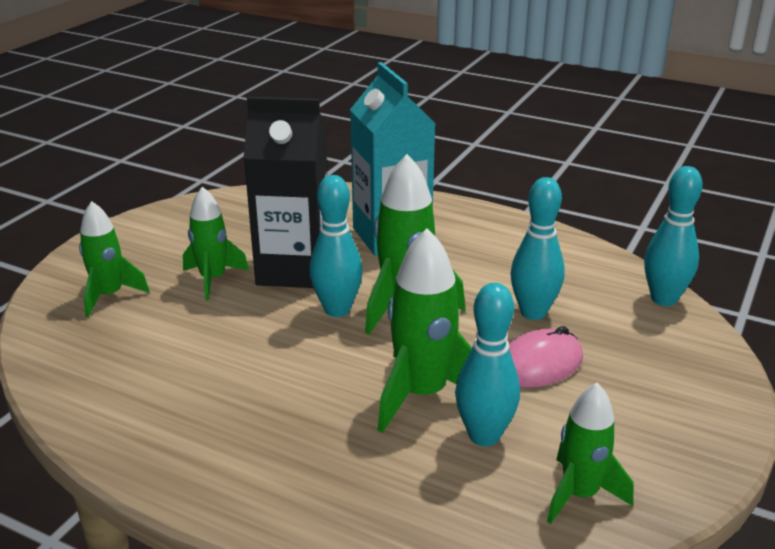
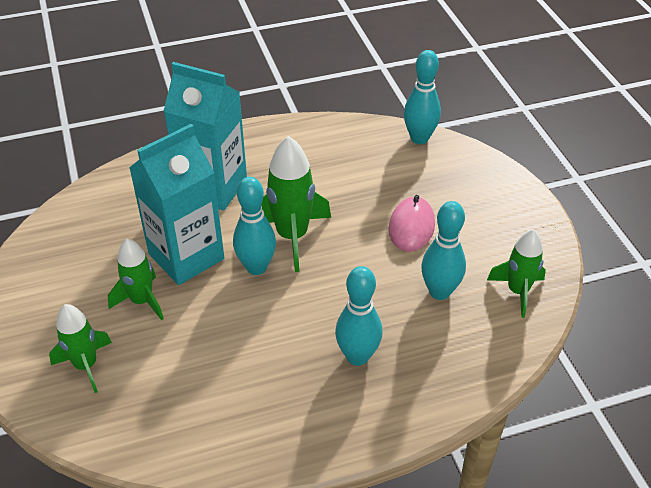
camera: 45 degrees left, 15 degrees up
black carton [244,97,327,288] -> turquoise carton [129,124,224,285]
green rocket [378,228,472,433] -> none
turquoise bowling pin [510,177,565,320] -> turquoise bowling pin moved to [335,266,383,366]

